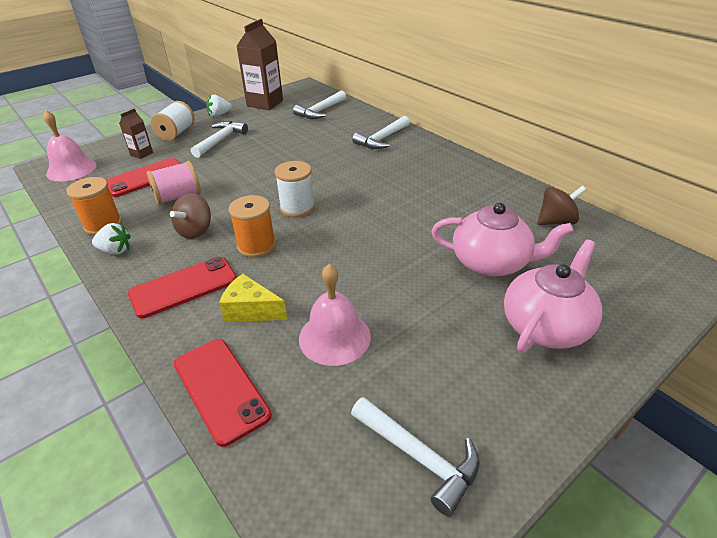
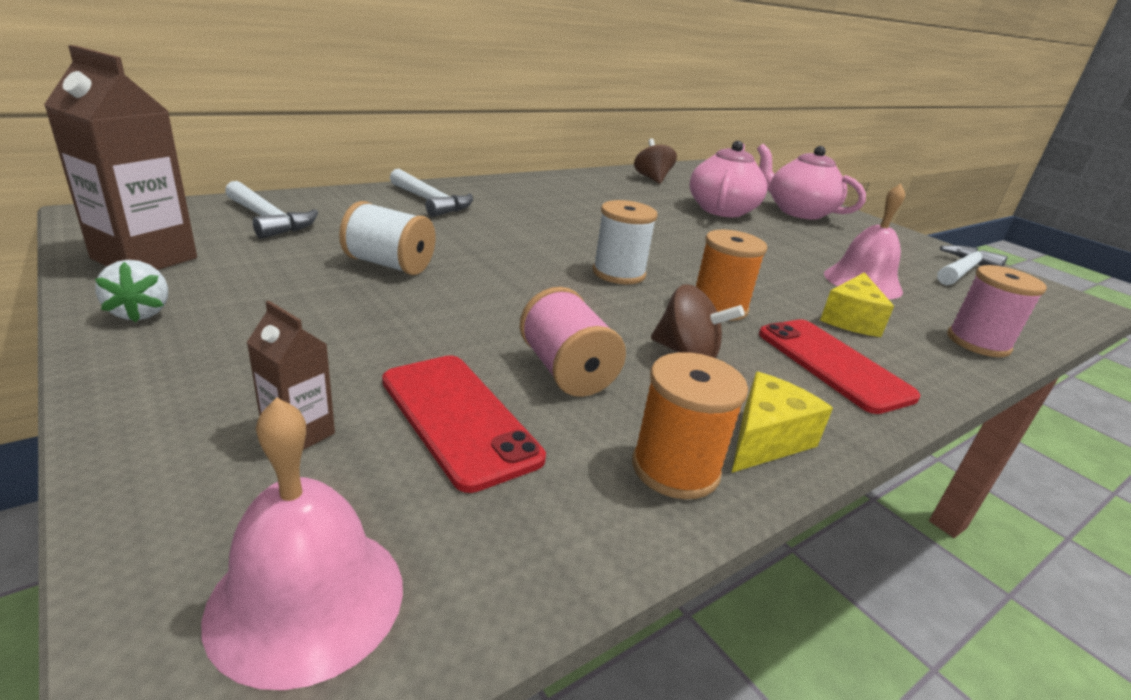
camera: 90 degrees left, 10 degrees down
white strawberry [92,223,131,255] -> yellow cheese [731,372,833,473]
white spool [151,101,195,141] -> white spool moved to [339,201,435,275]
red phone [174,339,272,447] -> pink spool [947,265,1047,357]
white hammer [191,121,248,158] -> none

